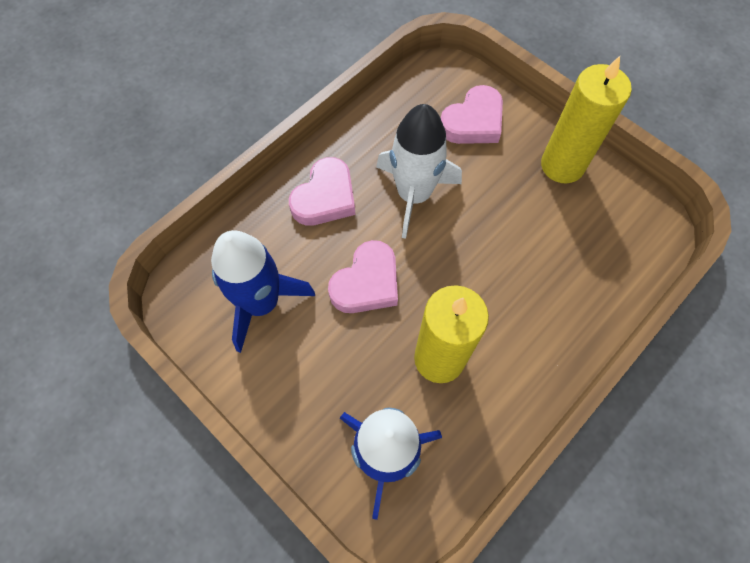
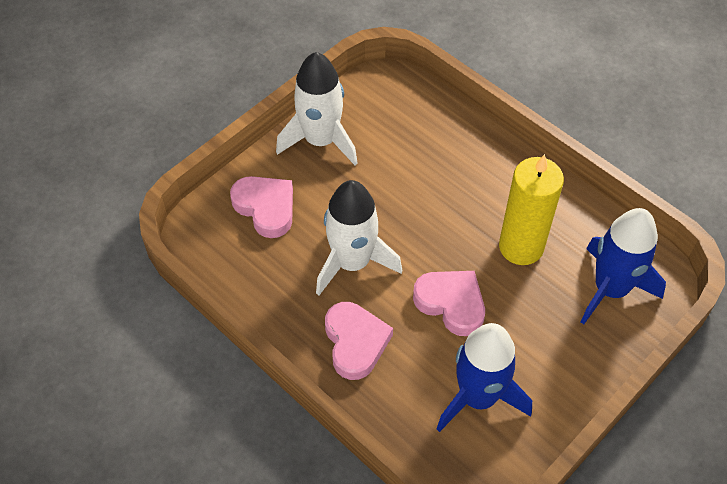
camera: 90 degrees left, 10 degrees down
pink heart [289,157,355,226] -> pink heart turned 45 degrees clockwise [325,302,393,380]
yellow candle [541,56,632,184] -> white rocket [276,52,358,166]

